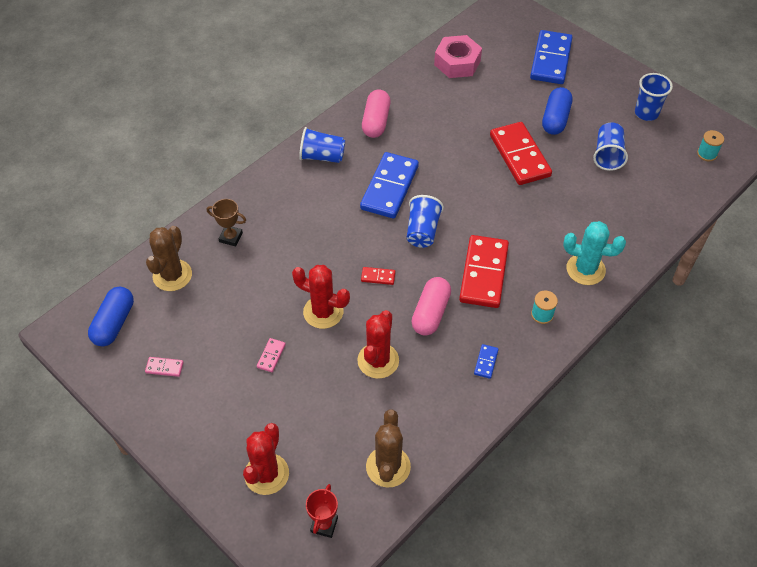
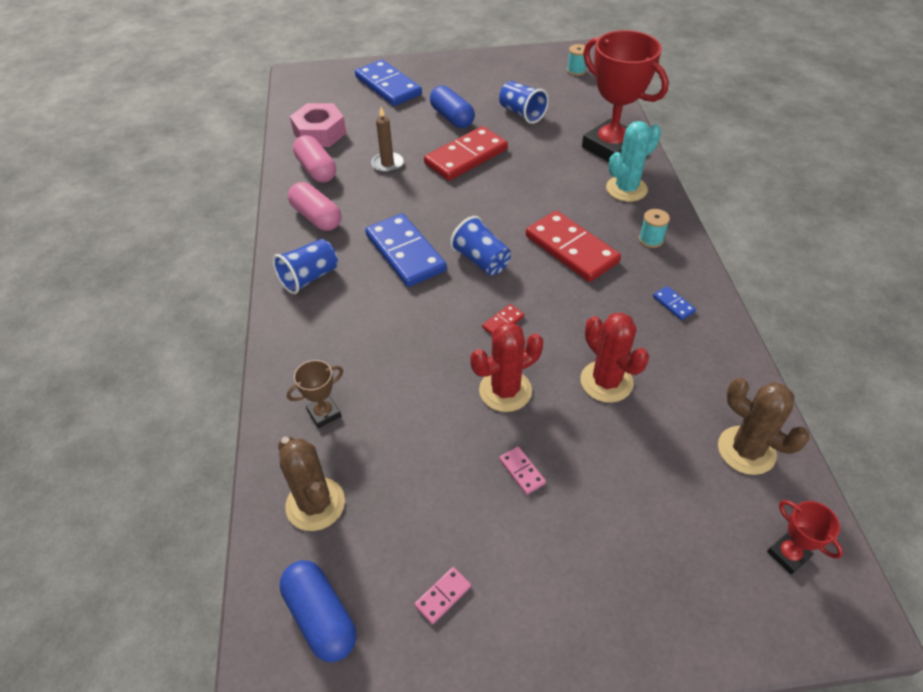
camera: 50 degrees left, 5 degrees down
red cactus [243,423,289,495] -> none
pink capsule [411,277,451,336] -> pink capsule moved to [293,135,336,183]
red domino [490,122,552,185] -> red domino turned 60 degrees counterclockwise [424,126,508,181]
blue cup [635,73,673,121] -> none
none -> brown candle [371,107,404,173]
none -> red trophy [582,30,669,162]

